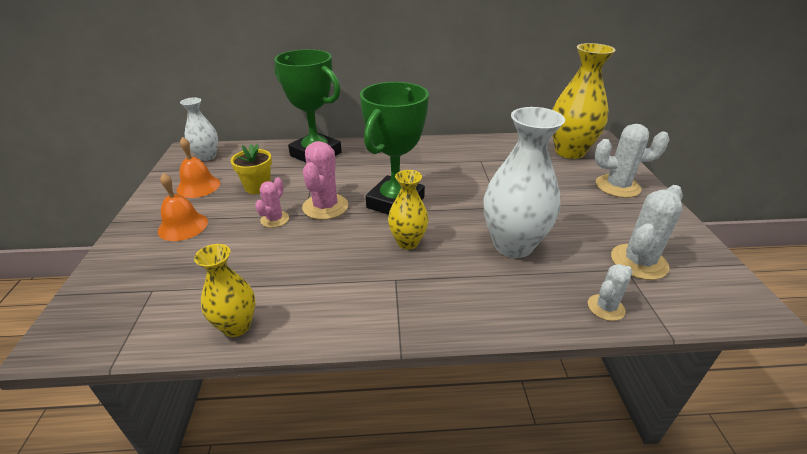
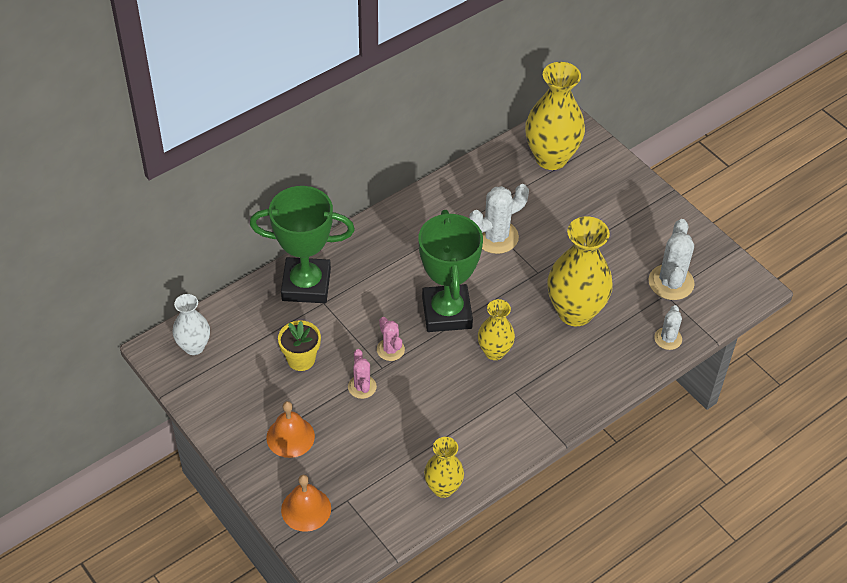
camera: 35 degrees left, 15 degrees up
orange bell [176,137,220,198] -> orange bell moved to [281,475,331,532]
pink cactus [302,141,348,220] -> pink cactus [377,317,405,361], size x0.59
white vase [484,107,565,258] -> yellow vase [547,216,613,326]
white cactus [595,124,670,198] -> white cactus moved to [469,184,529,254]

